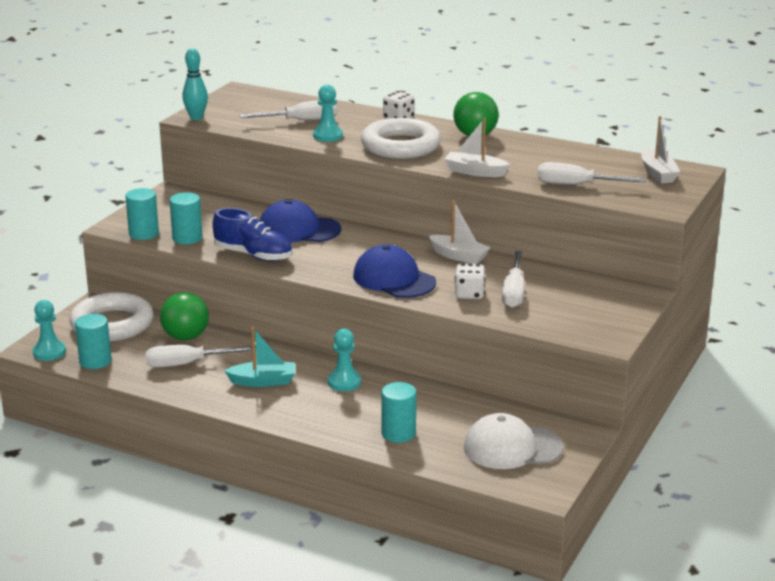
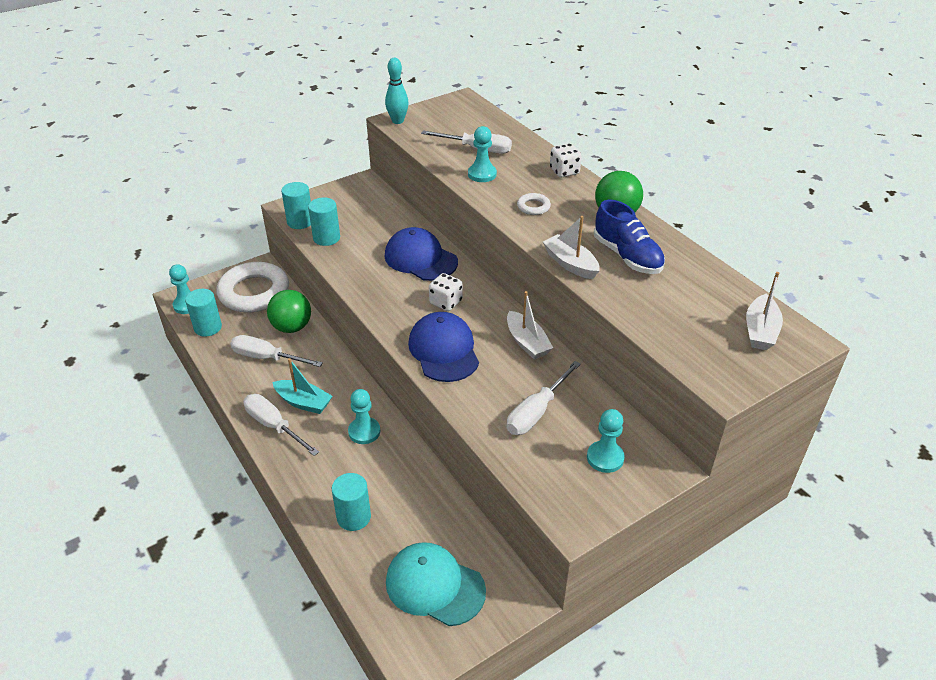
camera: 30 degrees right, 15 degrees up
blue shoe [212,208,292,261] -> blue shoe moved to [594,200,665,274]
white ring [361,118,441,159] -> white ring [517,193,551,215], size x0.42
white dice [455,263,485,299] -> white dice moved to [429,273,463,311]
white cap [464,413,563,469] -> turquoise cap [386,542,486,626]
white screwdriver [537,162,646,185] -> white screwdriver moved to [244,394,319,456]
none -> turquoise pawn [587,409,625,473]

